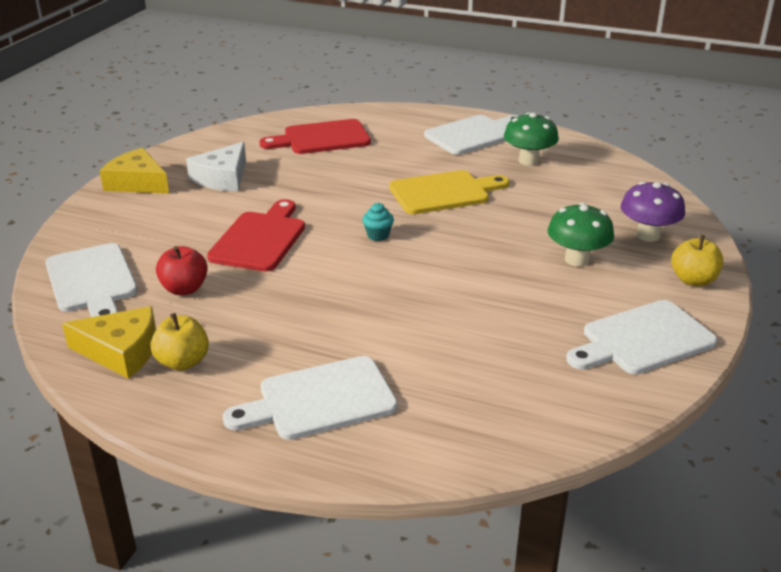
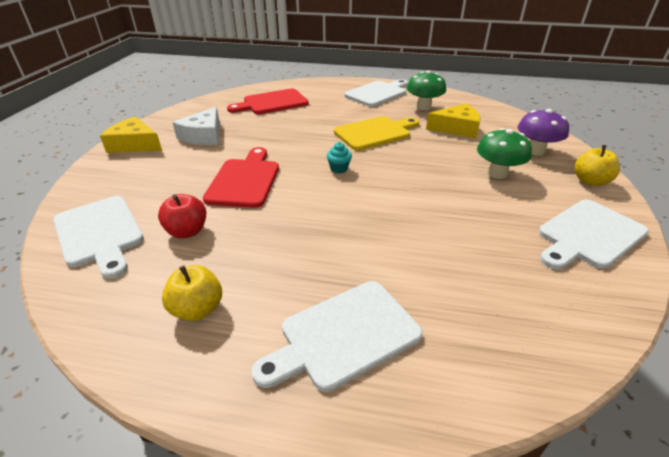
camera: 10 degrees left, 5 degrees up
yellow cheese [62,306,156,379] -> yellow cheese moved to [426,104,481,139]

